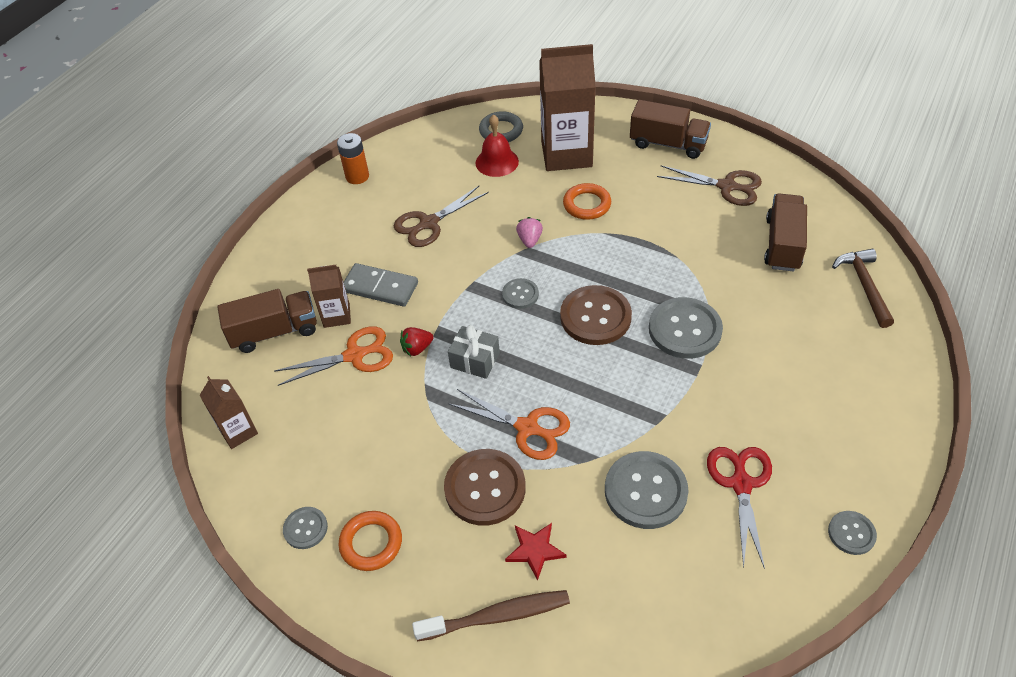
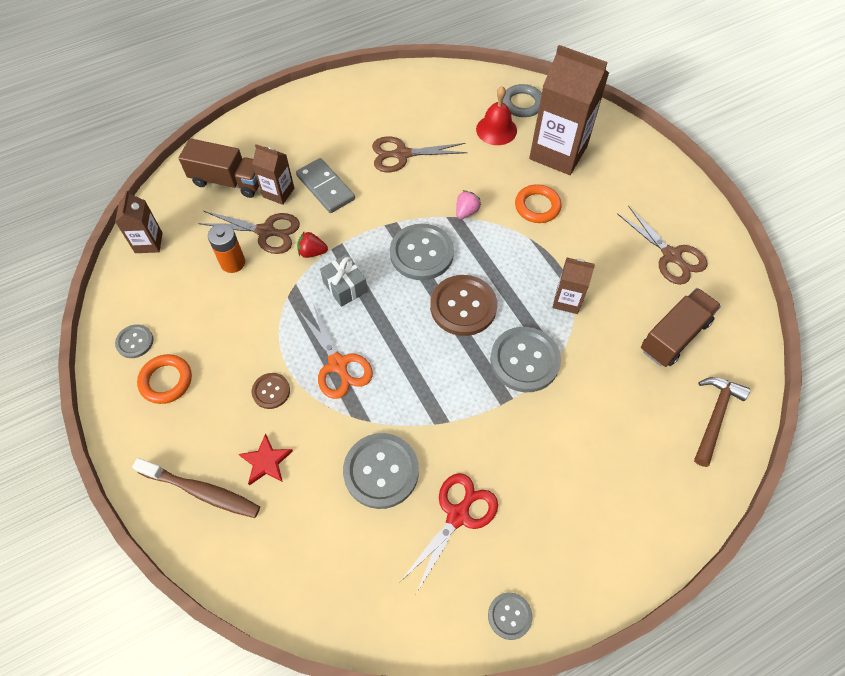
camera: 30 degrees right, 10 degrees up
orange scissors [274,326,393,386] -> brown scissors [198,211,300,254]
orange battery [337,133,369,184] -> orange battery moved to [208,224,245,273]
brown button [444,449,526,526] -> brown button [252,373,290,409], size x0.53
grey button [502,278,539,309] -> grey button [390,224,454,280], size x1.89
brown truck [630,100,711,159] -> none
none -> brown carton [552,258,595,314]

